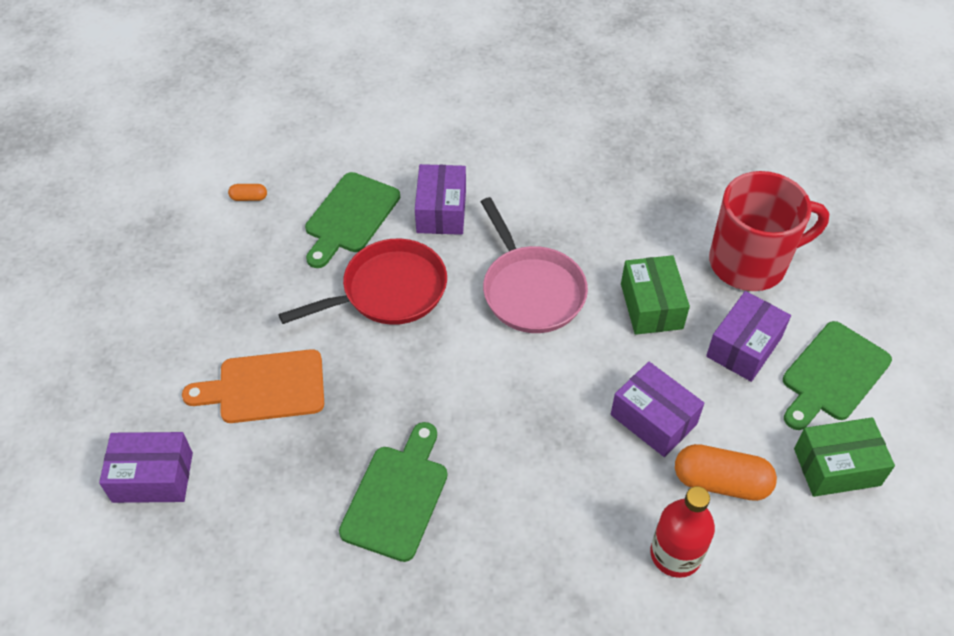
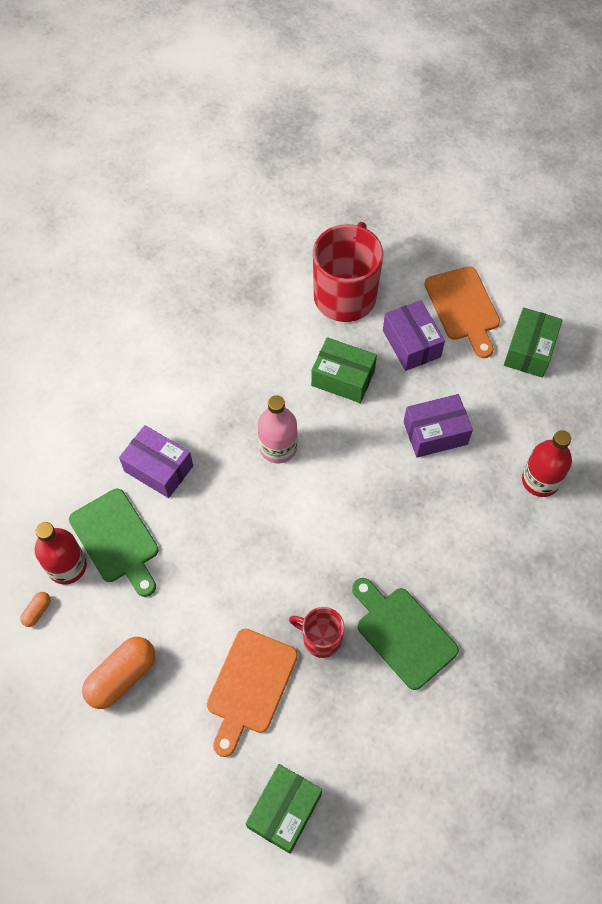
camera: 60 degrees left, 10 degrees up
purple box [99,432,193,503] -> green box [246,764,322,854]
red pan [278,239,447,325] -> none
pink pan [481,197,588,333] -> pink bottle [258,395,297,464]
orange capsule [675,444,777,501] -> orange capsule moved to [82,637,155,709]
green cutting board [783,321,892,430] -> orange cutting board [425,266,500,358]
none -> red bottle [35,522,87,585]
none -> red mug [289,607,345,658]

